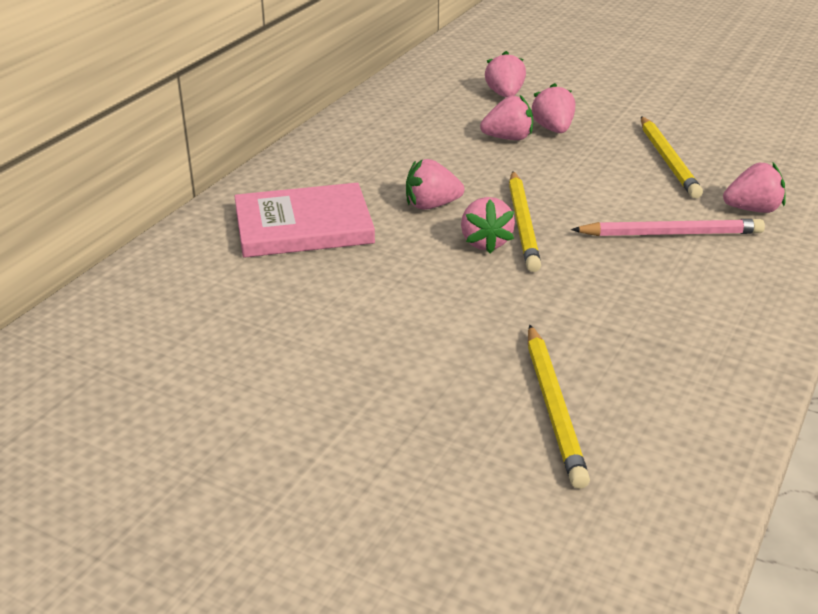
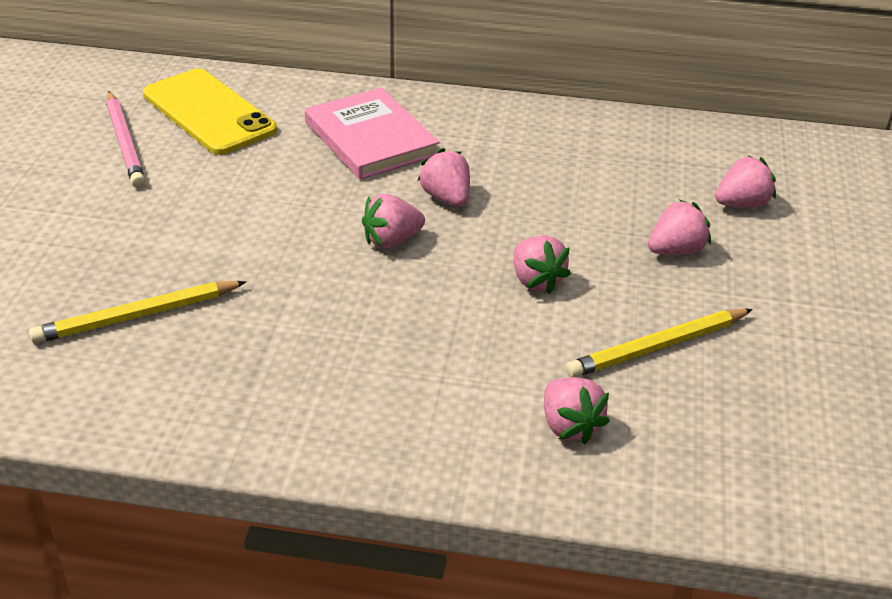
camera: 70 degrees right, 5 degrees up
pink strawberry [480,95,533,140] -> pink strawberry moved to [514,235,571,294]
yellow pencil [509,171,541,272] -> none
pink pencil [571,219,765,236] -> pink pencil moved to [106,91,145,188]
none -> yellow phone [143,68,277,155]

